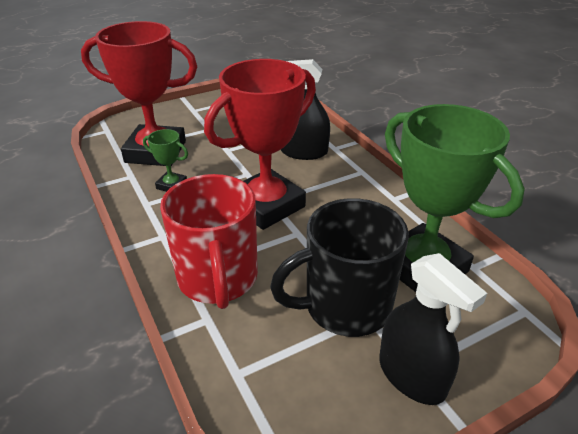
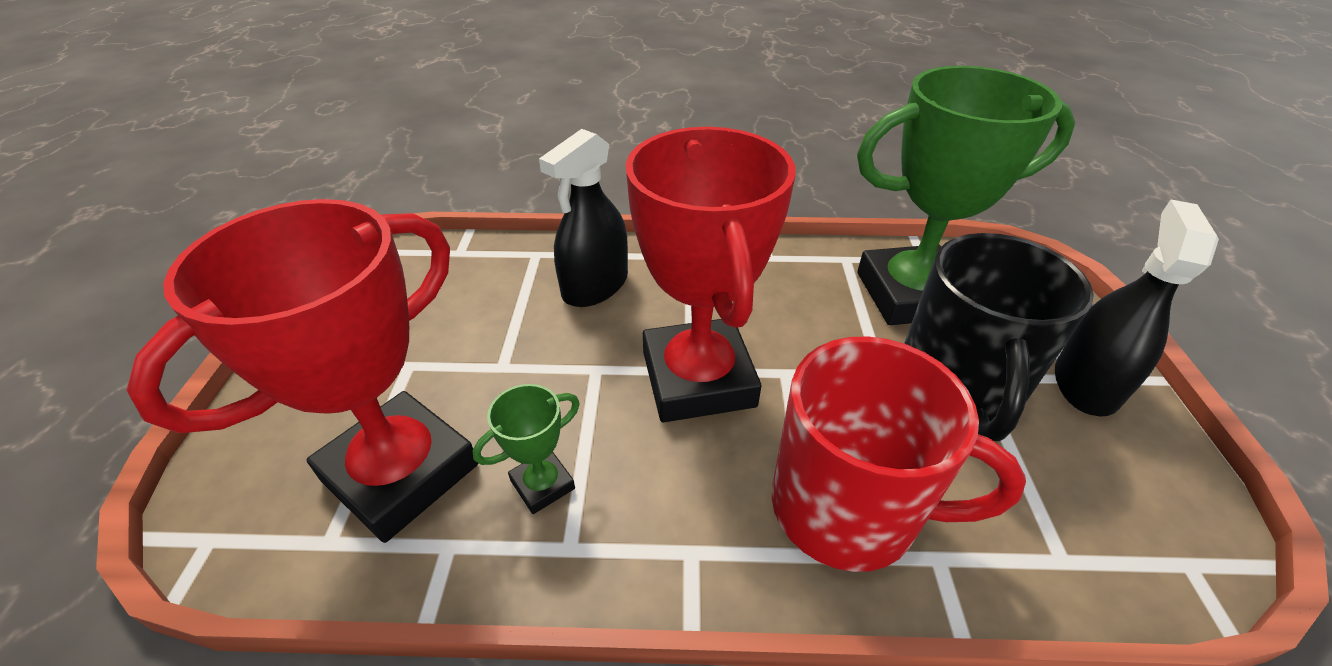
camera: 60 degrees left, 5 degrees up
black spray bottle [379,253,487,405] -> black spray bottle turned 60 degrees counterclockwise [1055,199,1219,416]

